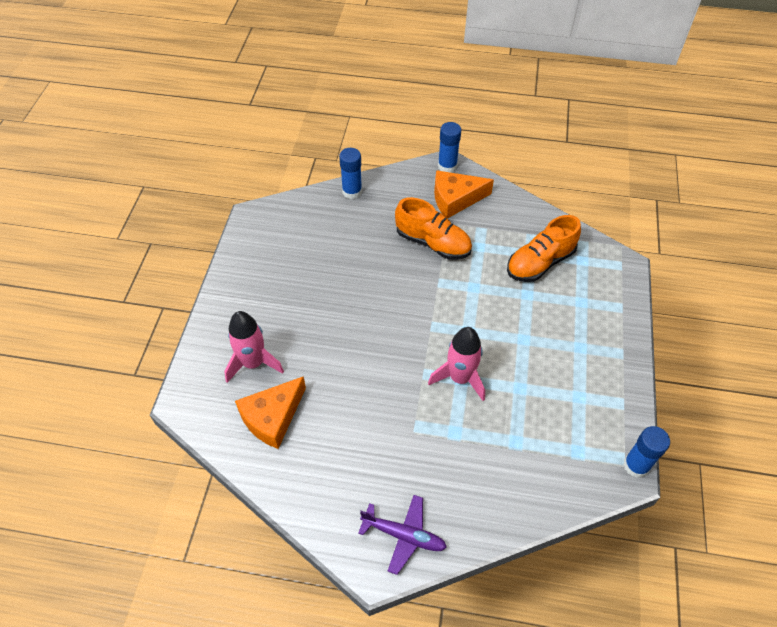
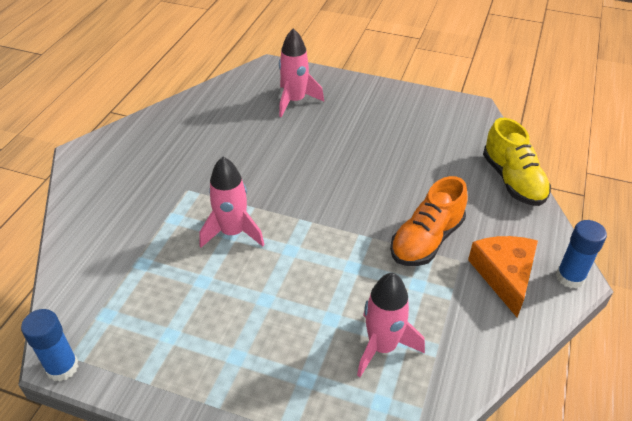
camera: 100 degrees right, 10 degrees down
orange cheese [235,376,306,449] -> none
blue glue stick [339,148,362,199] -> yellow shoe [483,118,551,206]
purple plane [358,495,447,575] -> none
orange shoe [507,215,581,282] -> pink rocket [357,273,425,377]

